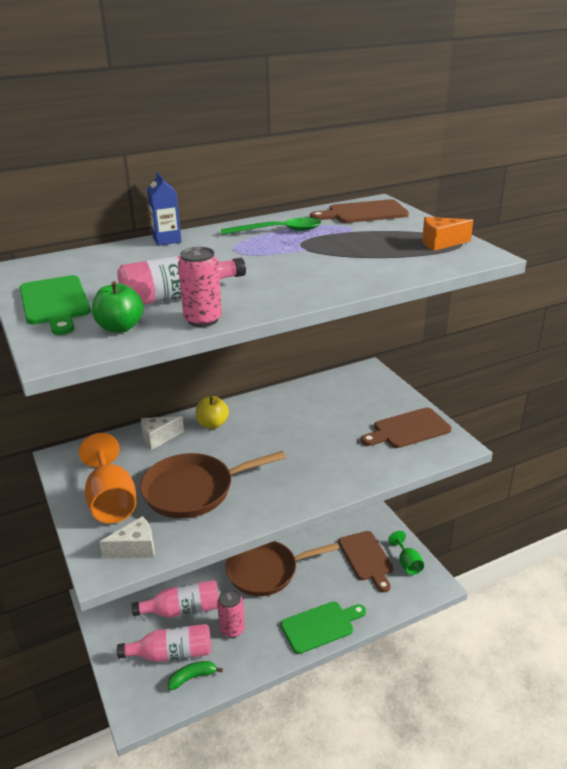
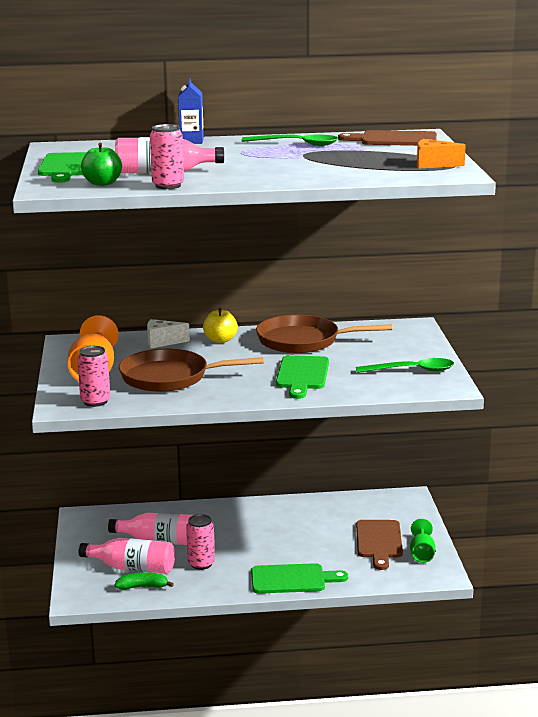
camera: 20 degrees right, 10 degrees down
white cheese [99,516,155,559] -> pink can [77,346,110,407]
brown pan [225,541,339,596] -> brown pan moved to [256,315,392,353]
brown cutting board [361,408,452,448] -> green spoon [356,358,454,373]
none -> green cutting board [276,355,329,399]

